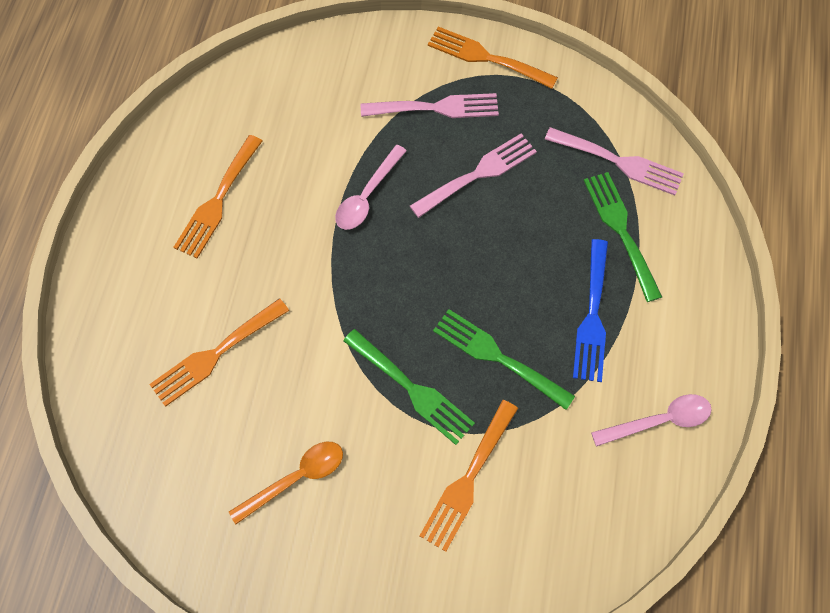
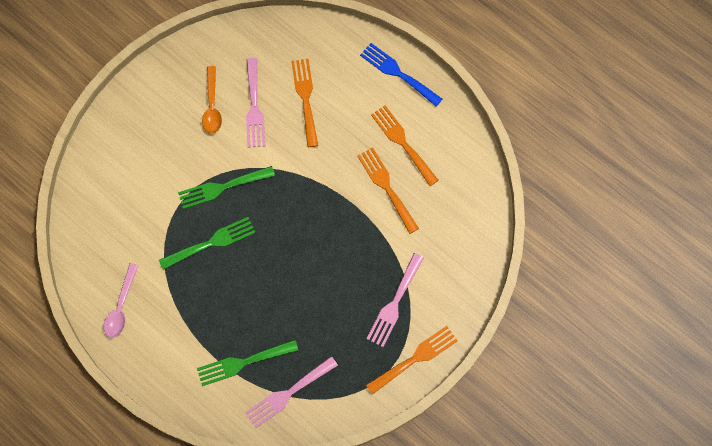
camera: 120 degrees right, 5 degrees up
pink spoon [335,145,407,230] -> none
pink fork [410,133,537,218] -> pink fork moved to [246,58,265,148]
orange fork [420,400,518,552] -> orange fork moved to [357,147,419,234]
blue fork [573,239,608,382] -> blue fork moved to [360,43,442,107]
green fork [584,172,662,302] -> green fork turned 150 degrees clockwise [197,340,298,386]

